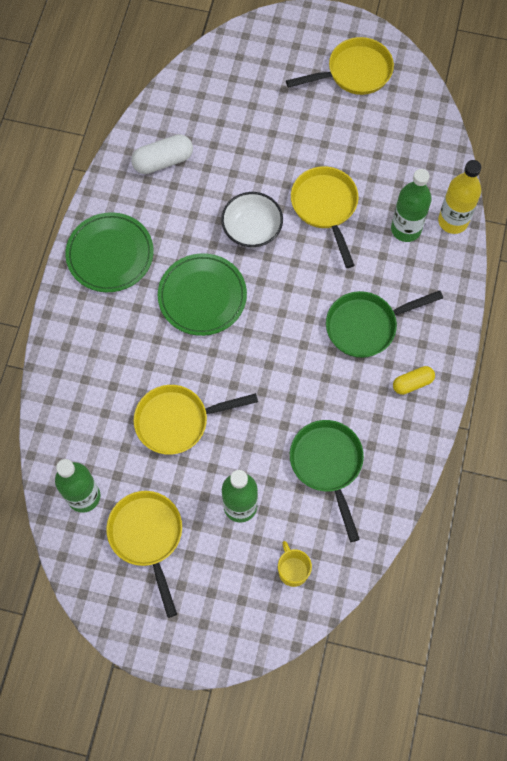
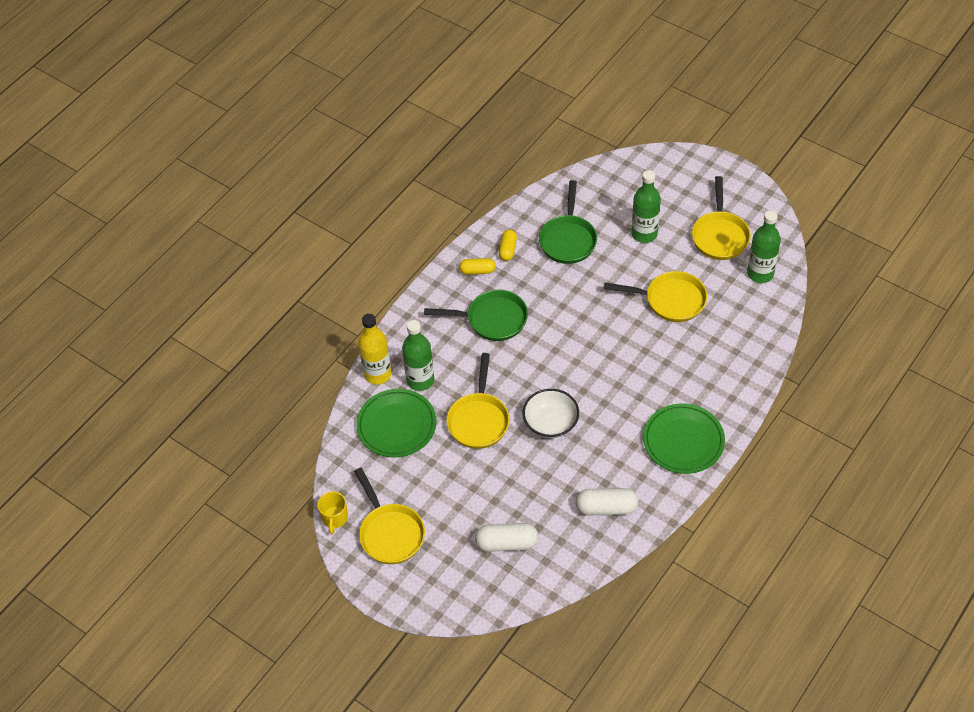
camera: 155 degrees left, 15 degrees down
green plate [158,253,247,336] -> green plate moved to [356,389,437,458]
yellow mug [278,541,312,587] -> yellow mug moved to [318,492,348,534]
yellow pan [286,37,394,95] -> yellow pan turned 120 degrees counterclockwise [354,467,425,564]
none -> white capsule [475,523,538,552]
none -> yellow capsule [499,229,517,261]

